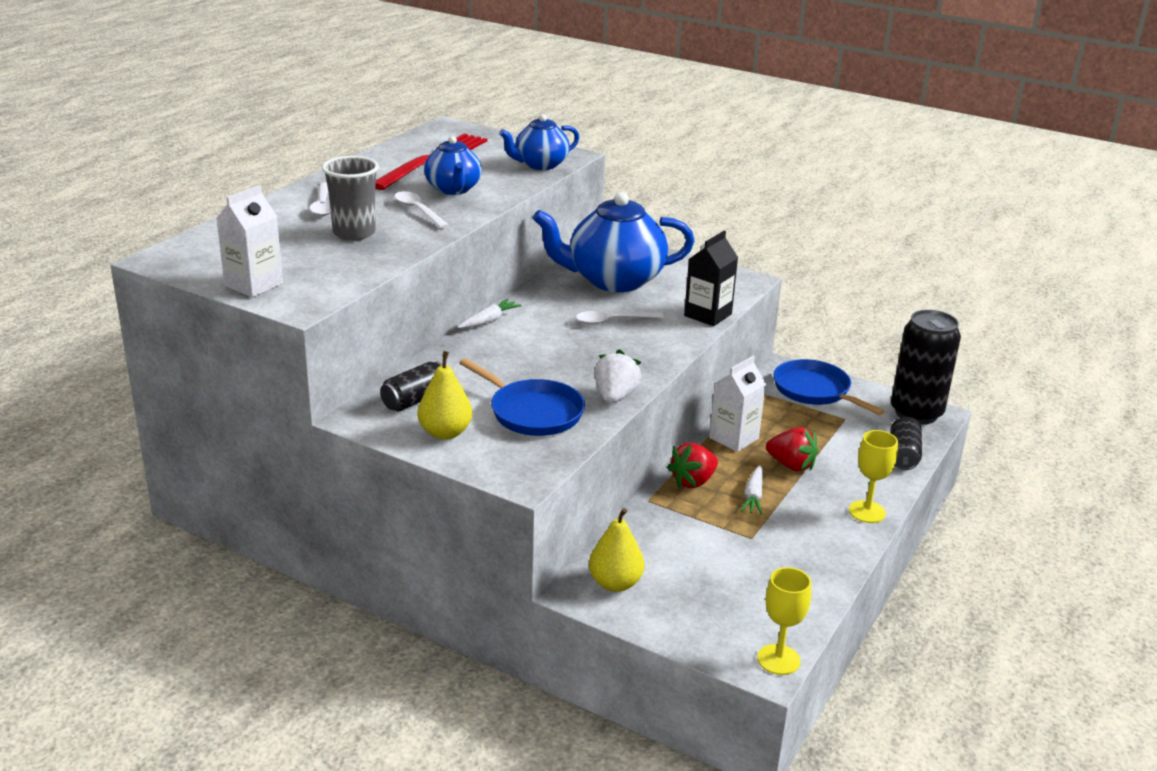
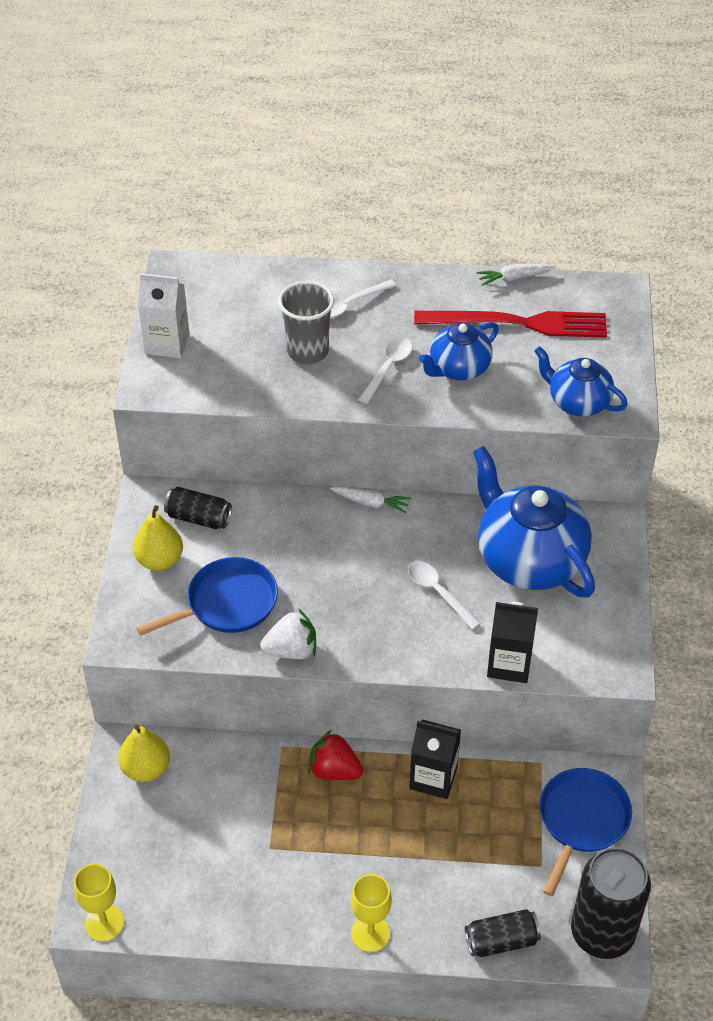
camera: 65 degrees right, 20 degrees up
blue pan [460,358,585,436] -> blue pan turned 135 degrees counterclockwise [136,557,278,636]
white carton [709,356,766,452] -> black carton [410,720,461,799]
white carrot [740,465,763,515] -> white carrot moved to [476,264,554,286]
red strawberry [766,427,818,471] -> none

